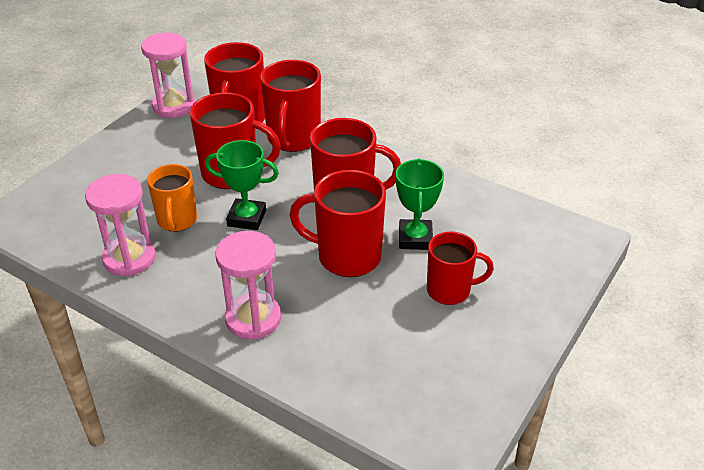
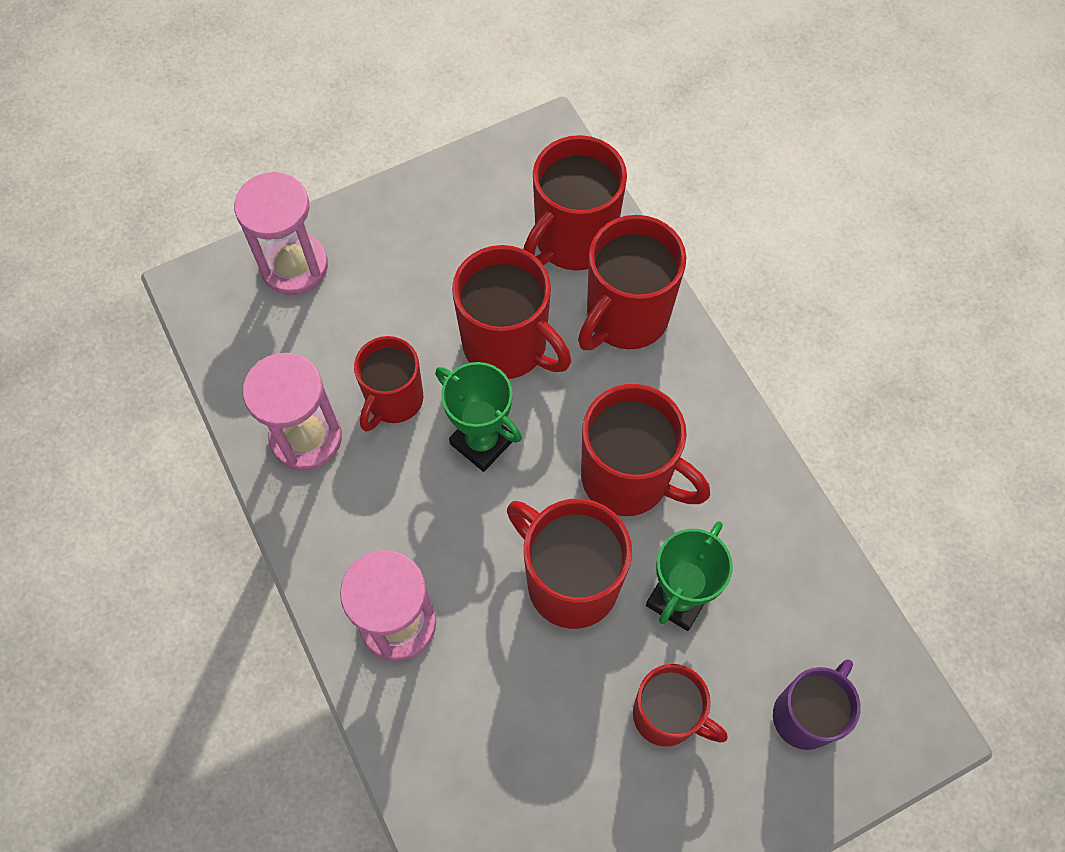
camera: 30 degrees right, 25 degrees up
pink hourglass [141,33,195,118] -> pink hourglass moved to [234,171,328,295]
orange mug [147,164,197,232] -> red mug [354,336,423,432]
none -> purple mug [773,660,861,750]

